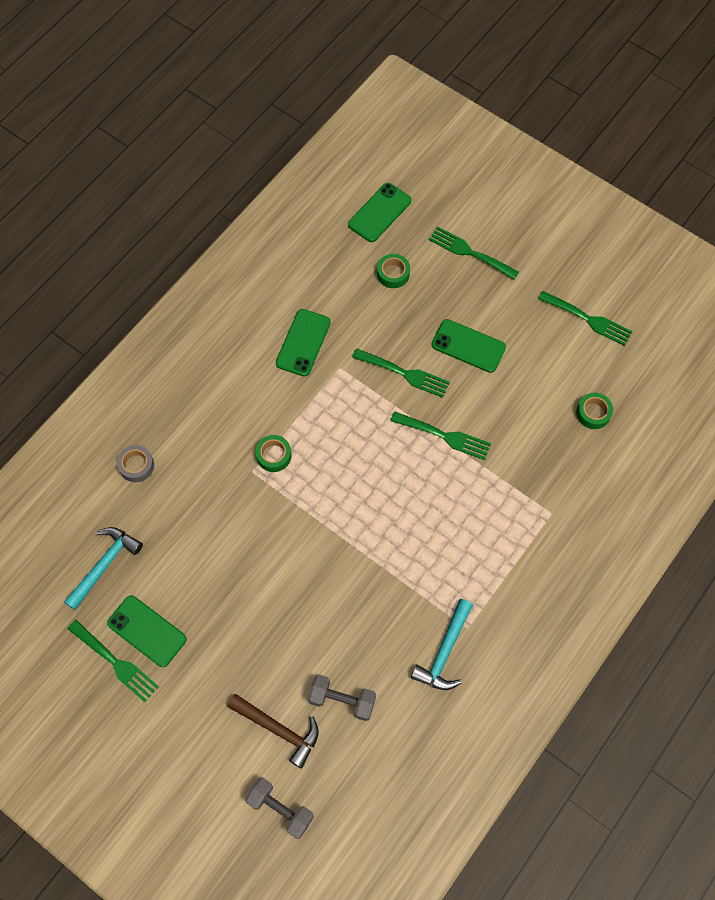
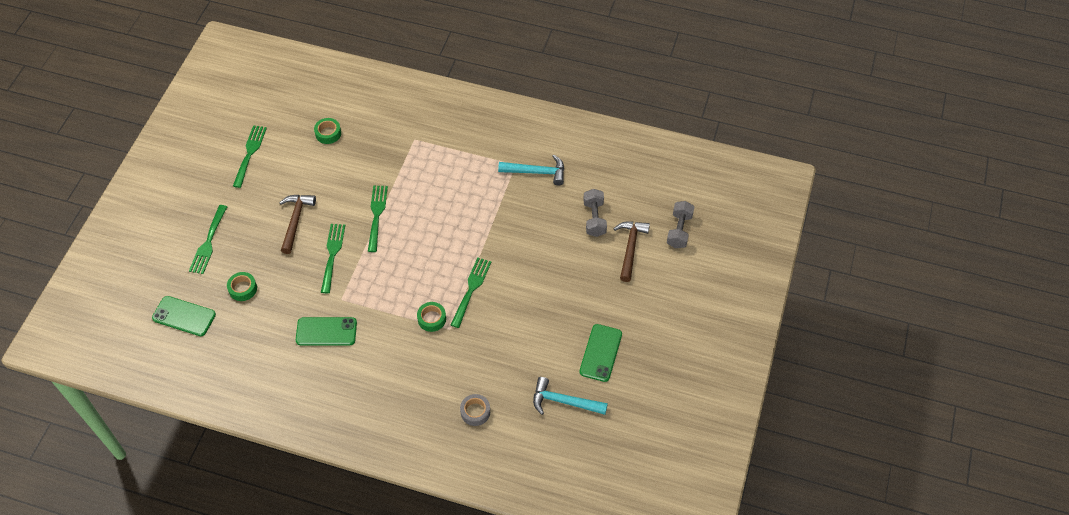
camera: 110 degrees left, 10 degrees down
green fork [68,620,159,702] -> green fork moved to [451,257,491,328]
green phone [432,319,506,373] -> brown hammer [279,195,316,254]

